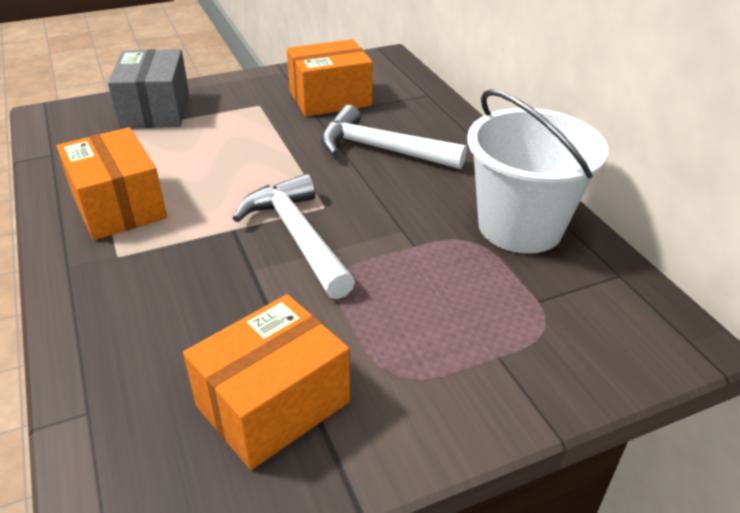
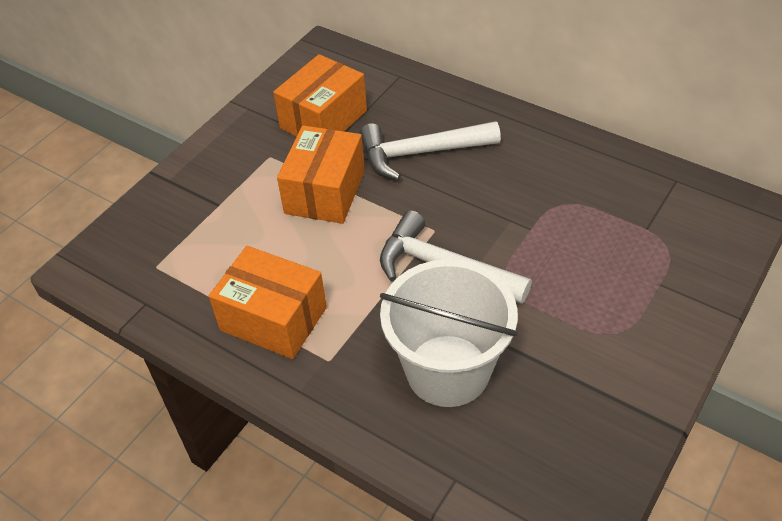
camera: 30 degrees left, 10 degrees up
grey box [108,49,189,129] -> none
orange box [183,294,350,470] -> orange box moved to [277,125,365,224]
white bucket [467,89,608,254] -> white bucket moved to [380,259,518,407]

